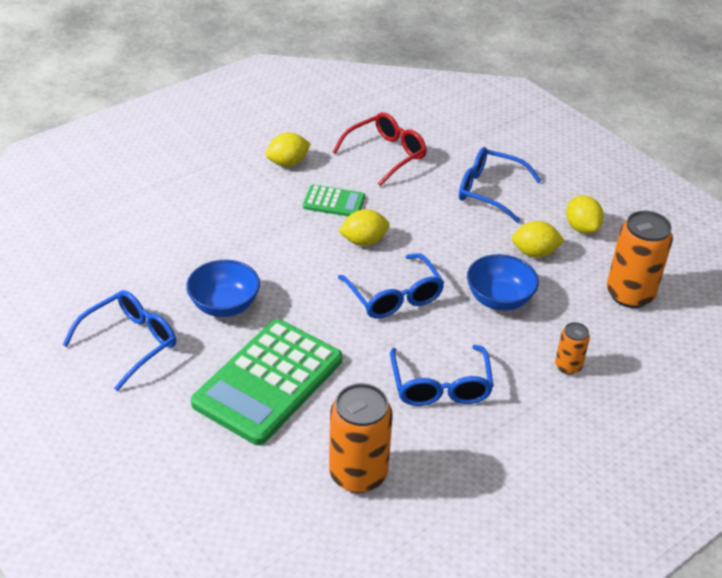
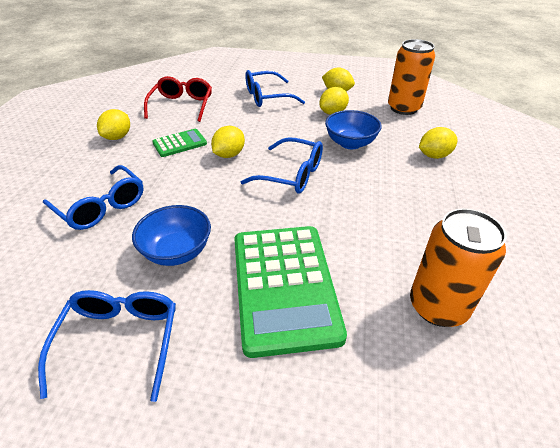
camera: 40 degrees left, 0 degrees up
blue glasses [390,345,494,406] -> blue glasses moved to [43,165,144,230]
orange can [555,322,590,375] -> yellow lemon [419,127,458,159]

